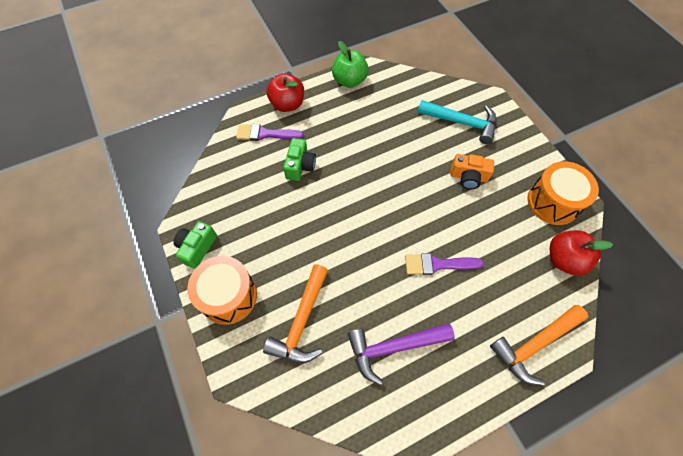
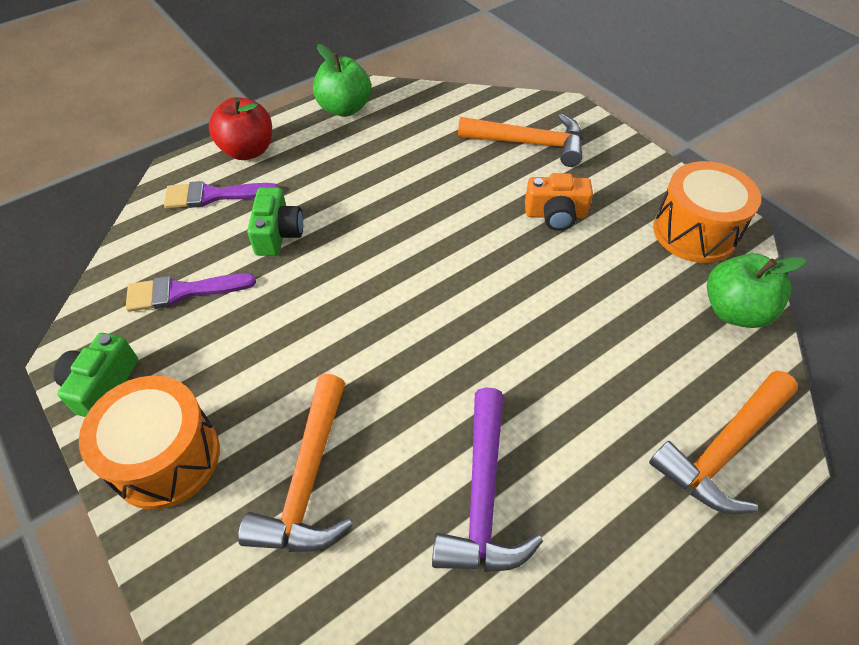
camera: 10 degrees left, 10 degrees down
purple hammer [348,323,455,385] -> purple hammer turned 60 degrees counterclockwise [432,387,543,572]
purple brush [405,253,484,275] -> purple brush moved to [126,273,256,312]
turquoise hammer [418,100,497,144] -> orange hammer [458,114,583,167]
red apple [550,230,613,276] -> green apple [707,253,807,328]

